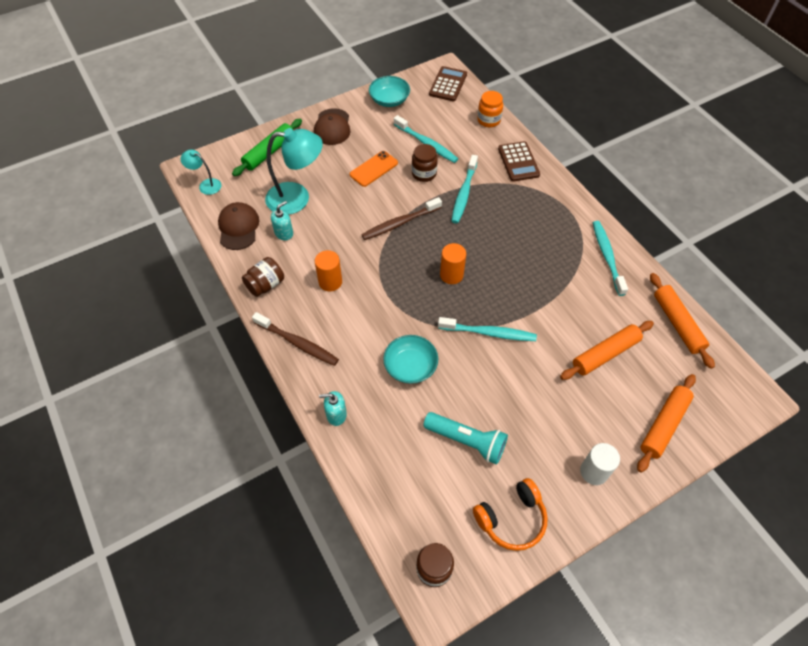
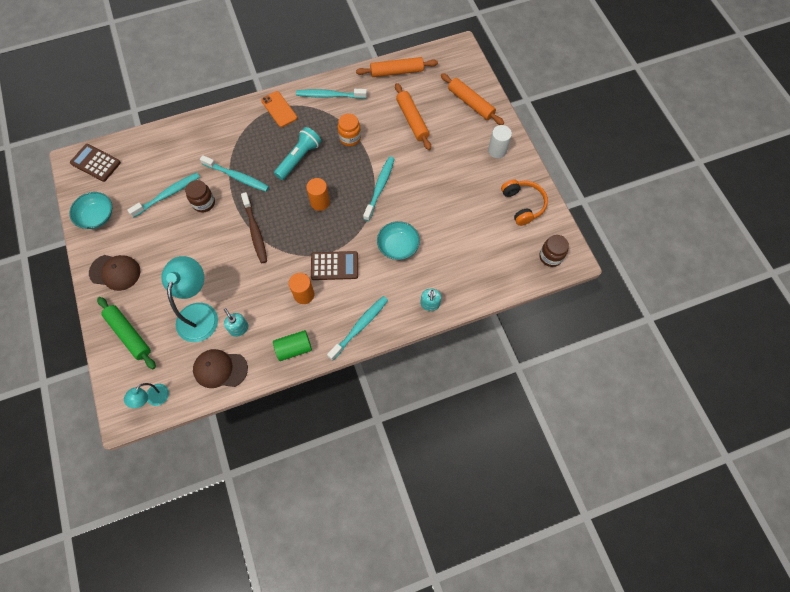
camera: 80 degrees left, 10 degrees up
brown jar [242,257,284,297] -> green cylinder [273,330,312,361]
brown toothbrush [252,312,339,366] -> turquoise toothbrush [327,296,388,360]
orange phone [350,151,398,187] -> orange phone moved to [261,91,297,127]
turquoise flashlight [423,412,508,465] -> turquoise flashlight moved to [274,127,321,180]
orange jar [477,91,503,127] -> orange jar moved to [338,114,361,146]
brown calculator [498,141,540,182] -> brown calculator moved to [311,251,358,280]

